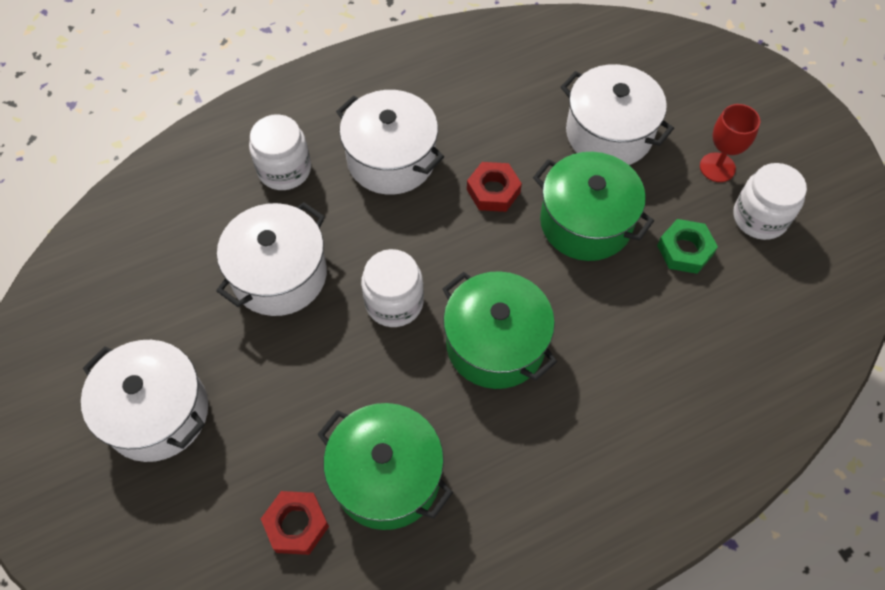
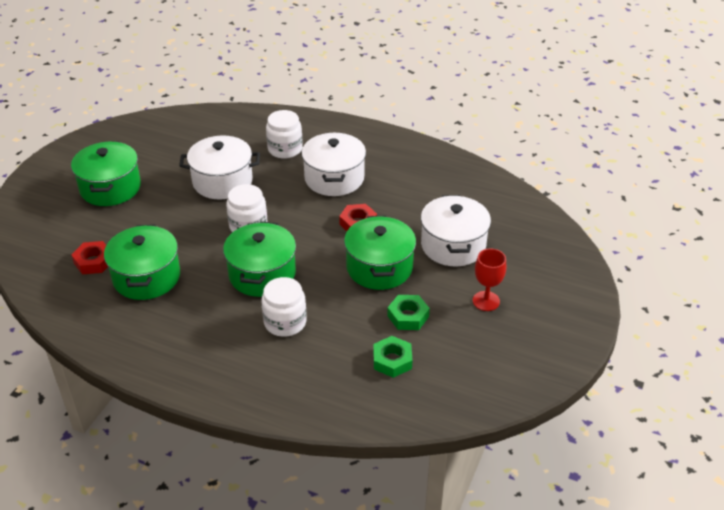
camera: 50 degrees right, 20 degrees down
white pot [81,340,208,462] -> green pot [71,141,141,206]
white jar [733,163,807,240] -> white jar moved to [261,277,306,337]
none -> green nut [373,336,412,378]

